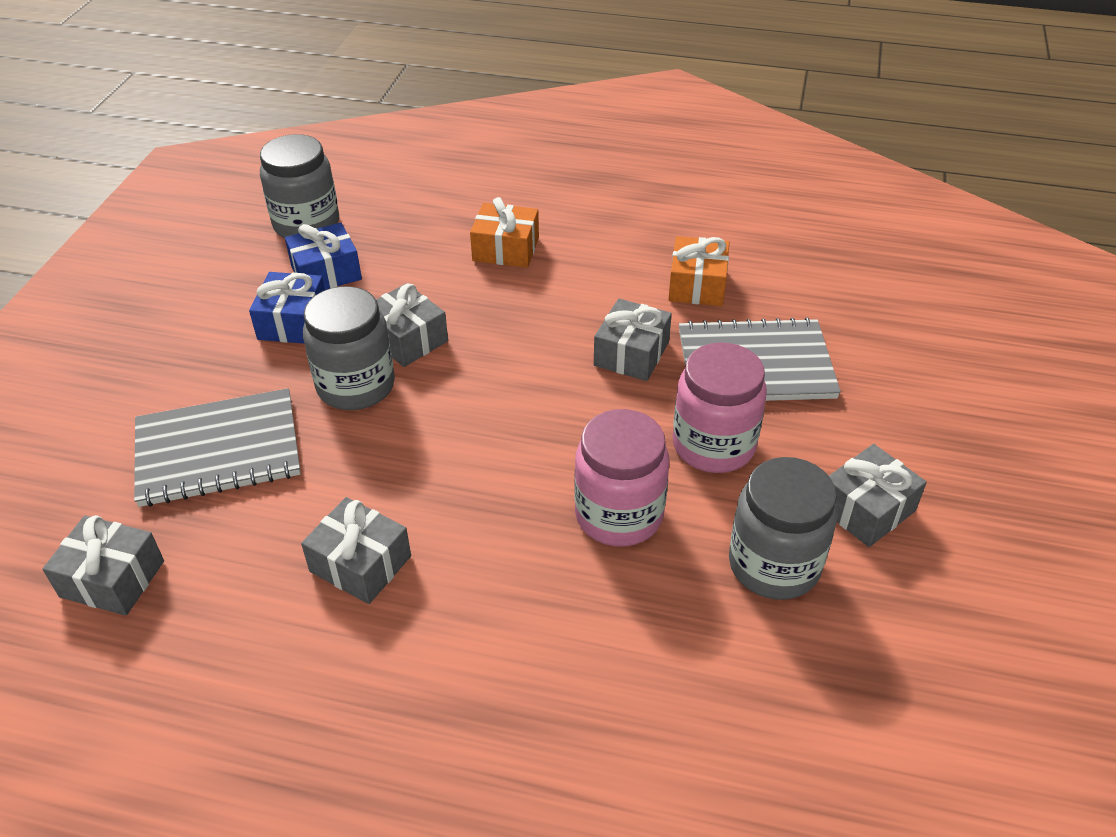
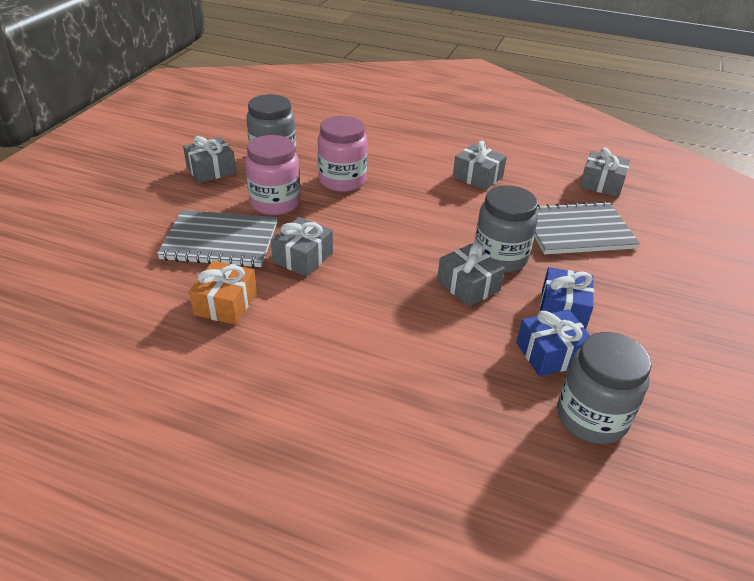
camera: 175 degrees left, 5 degrees down
orange gift [470,197,539,268] -> none

